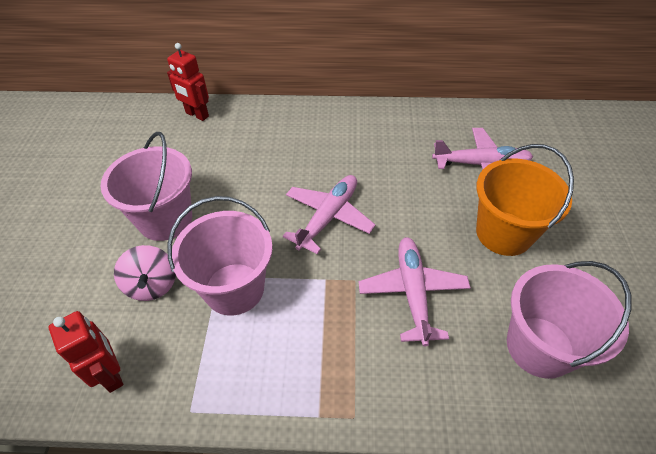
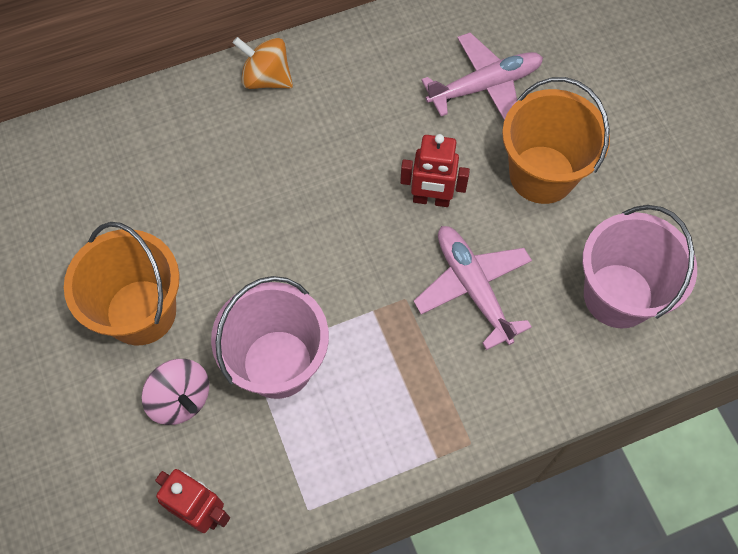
camera: 25 degrees left, 15 degrees up
pink bucket [100,132,192,241] -> orange bucket [64,222,180,345]
red robot [167,43,209,121] -> red robot moved to [400,134,470,207]
pink plane [283,175,376,254] -> none
none -> orange spinning top [233,37,293,89]

